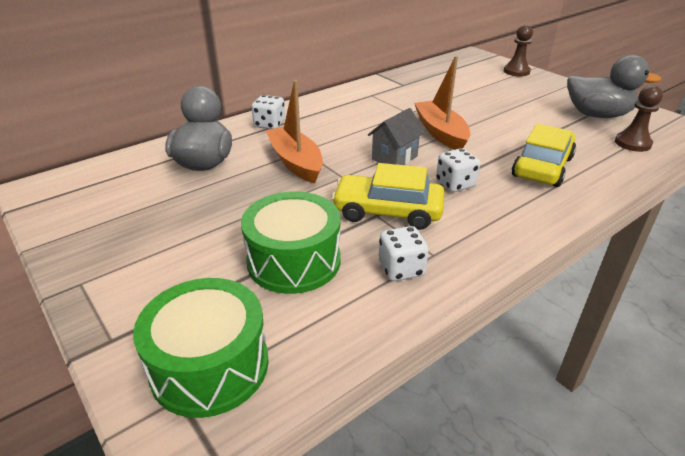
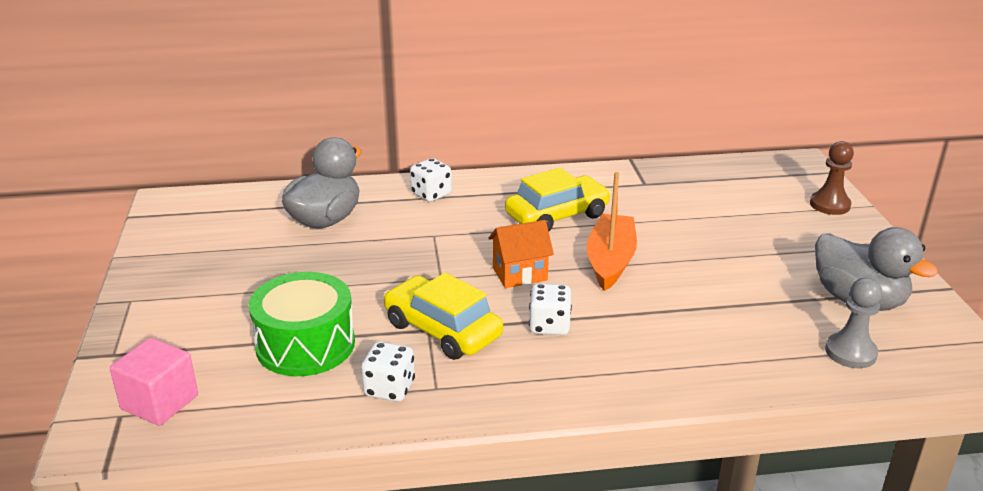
camera: 30 degrees right, 5 degrees down
green drum [133,278,269,418] -> pink cube [110,338,198,426]
orange boat [265,80,323,184] -> none
grey house [368,108,425,165] -> orange house [488,220,554,288]
yellow car [512,124,576,187] -> yellow car moved to [505,168,611,231]
brown pawn [615,85,663,152] -> grey pawn [825,278,882,368]

